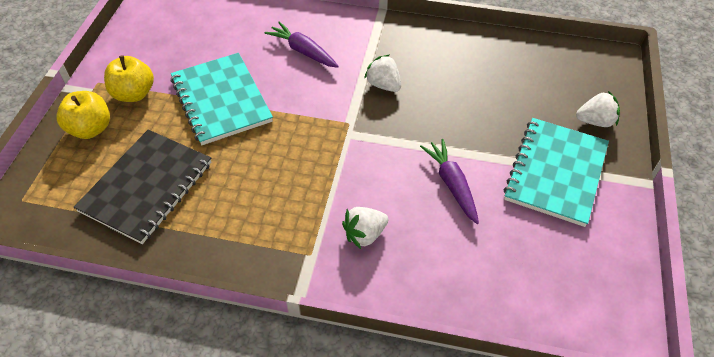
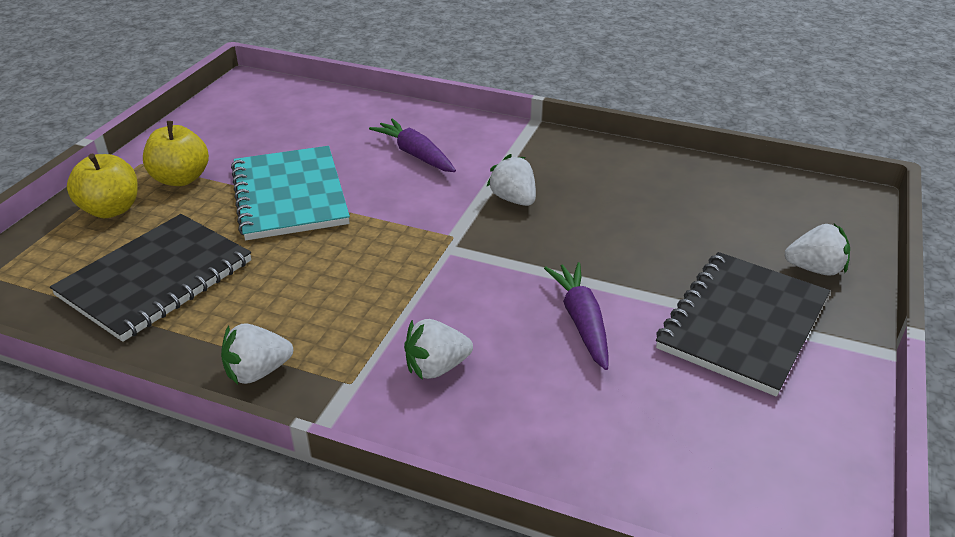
camera: 10 degrees right, 15 degrees down
turquoise notebook [503,118,609,227] -> black notebook [656,252,830,397]
none -> white strawberry [221,323,293,385]

